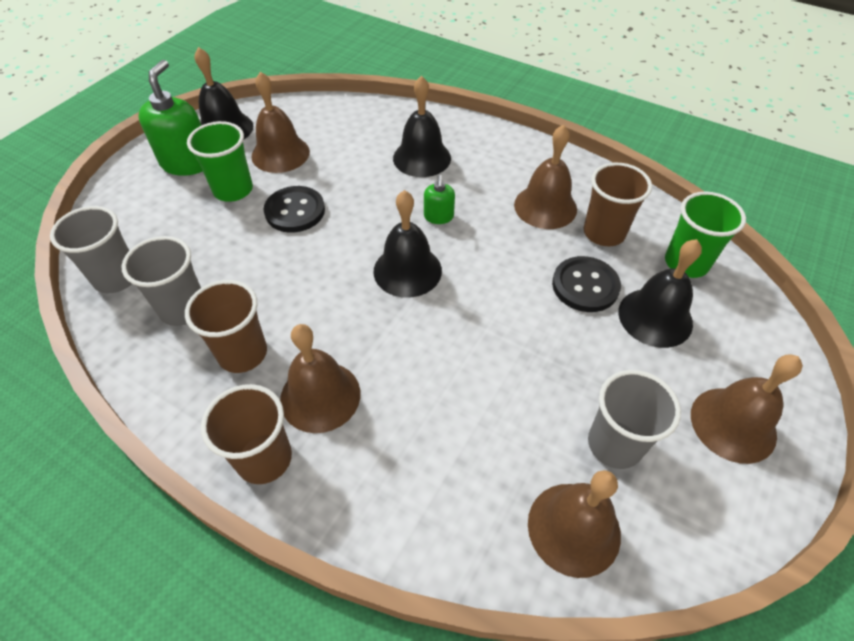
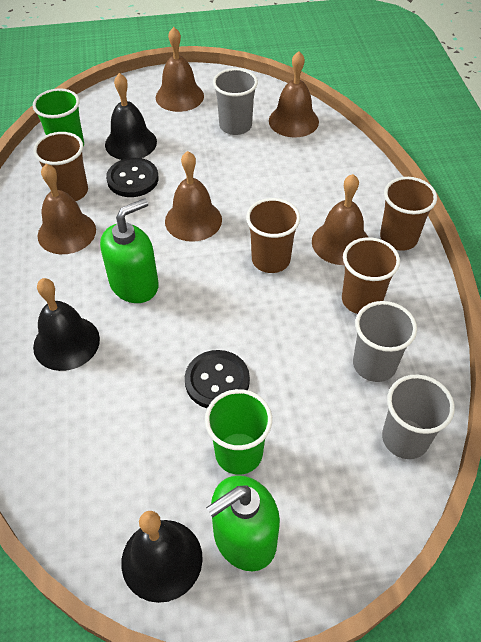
camera: 130 degrees left, 0 degrees up
brown bell [251,72,310,173] -> brown bell moved to [165,151,222,242]
black bell [373,190,442,298] -> none
green soap dispenser [424,175,455,224] -> green soap dispenser [100,198,159,303], size x1.94
none -> brown cup [246,198,300,273]

